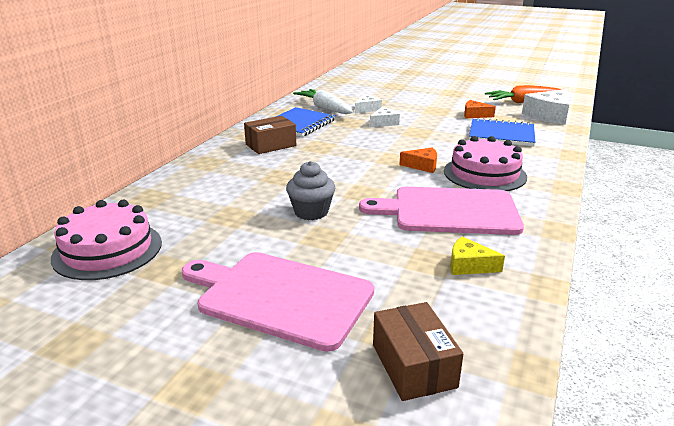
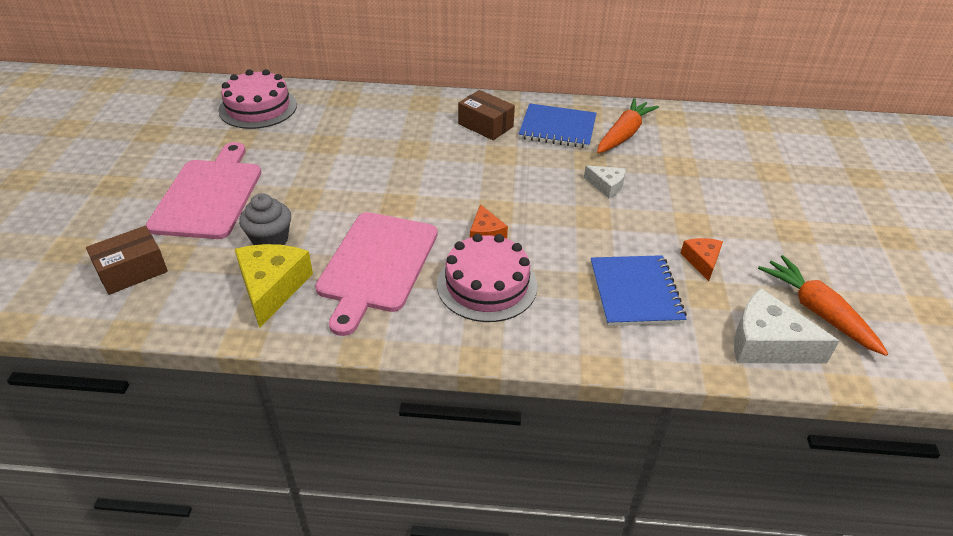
camera: 70 degrees right, 15 degrees up
grey cupcake [286,161,335,220] -> grey cupcake moved to [239,193,291,245]
white carrot [293,89,353,114] -> orange carrot [597,98,659,153]
white cheese [355,95,382,114] -> none
pink cutting board [359,187,524,235] -> pink cutting board turned 150 degrees counterclockwise [315,212,438,336]
yellow cheese [451,237,505,275] -> yellow cheese [235,244,313,328], size x1.78

